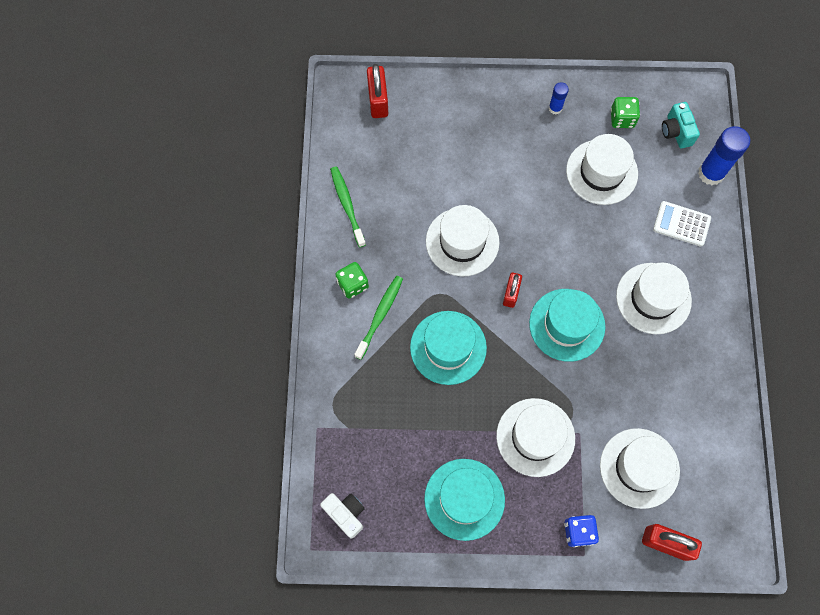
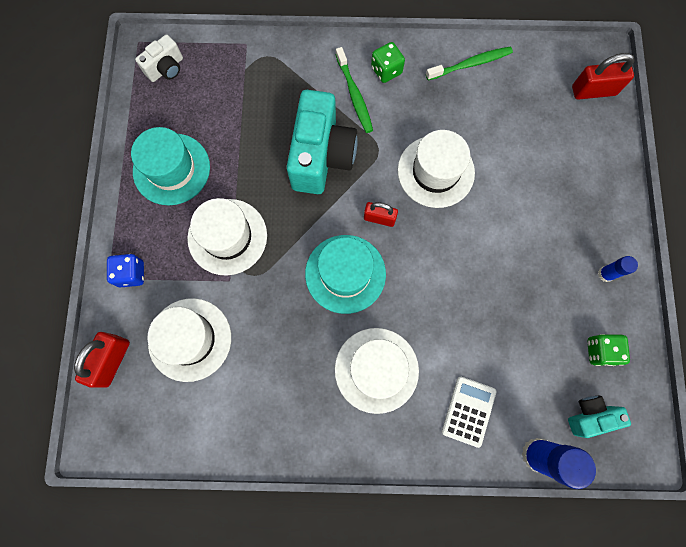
camera: 90 degrees right, 5 degrees up
green toothbrush [354,276,403,360] -> green toothbrush turned 45 degrees clockwise [336,47,373,133]
turquoise hat [410,311,487,385] -> turquoise camera [287,90,358,194]
white hat [566,134,638,205] -> none

